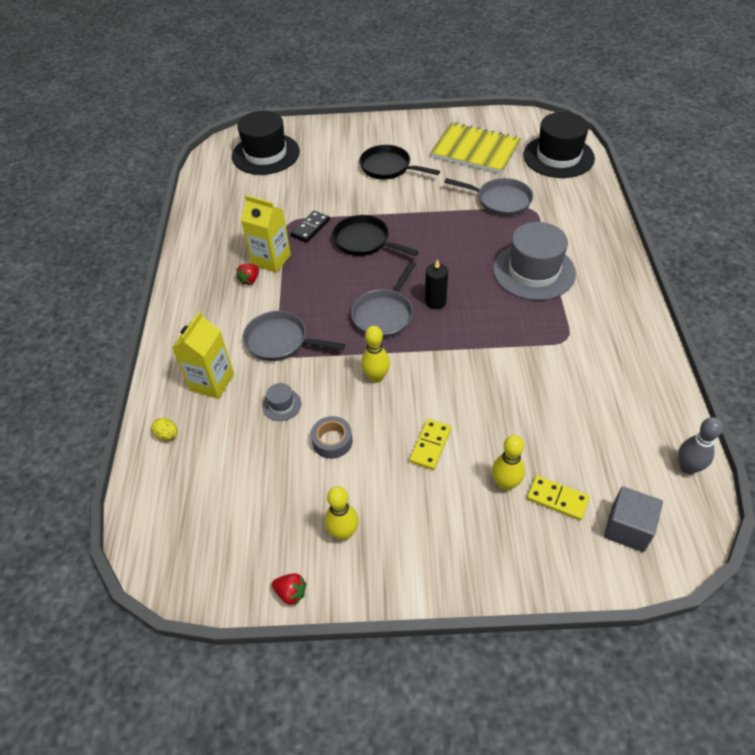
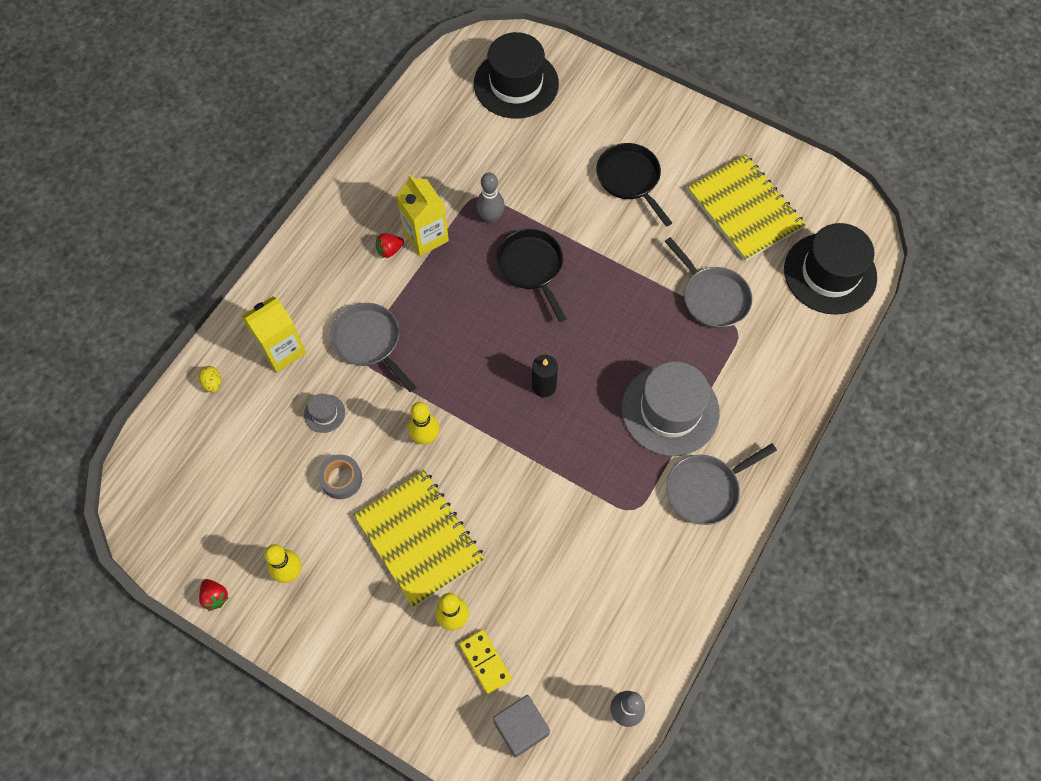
camera: 30 degrees right, 15 degrees up
black domino [291,211,330,243] -> grey bowling pin [476,172,505,224]
grey pan [351,262,416,338] -> grey pan moved to [666,443,777,525]
yellow domino [409,419,451,470] -> yellow notebook [354,470,485,607]

